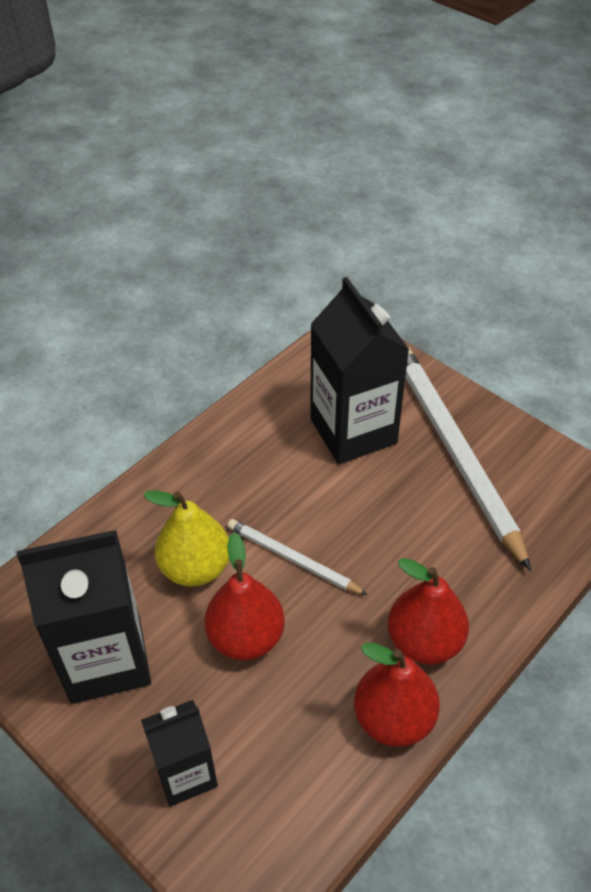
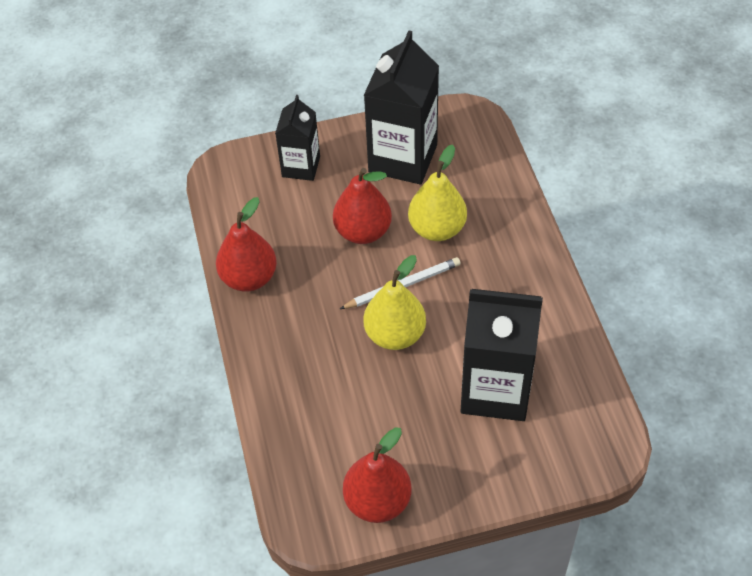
camera: 125 degrees right, 5 degrees up
red pear [388,558,469,665] -> red pear moved to [343,427,411,523]
white pencil [405,347,531,571] -> none
none -> yellow pear [363,255,426,350]

